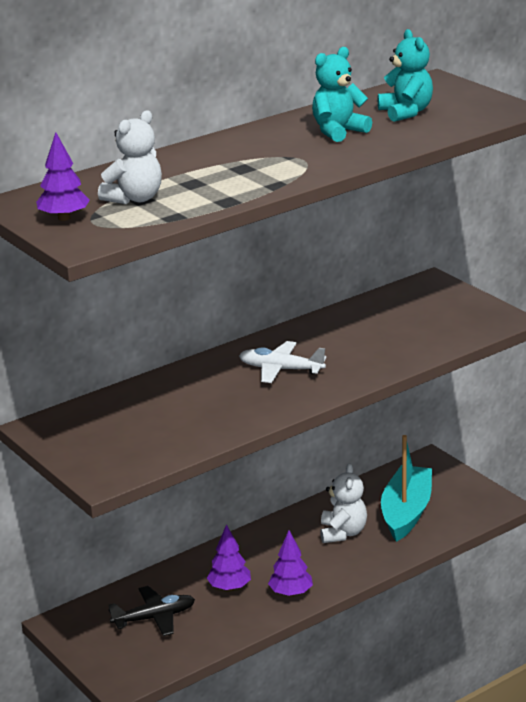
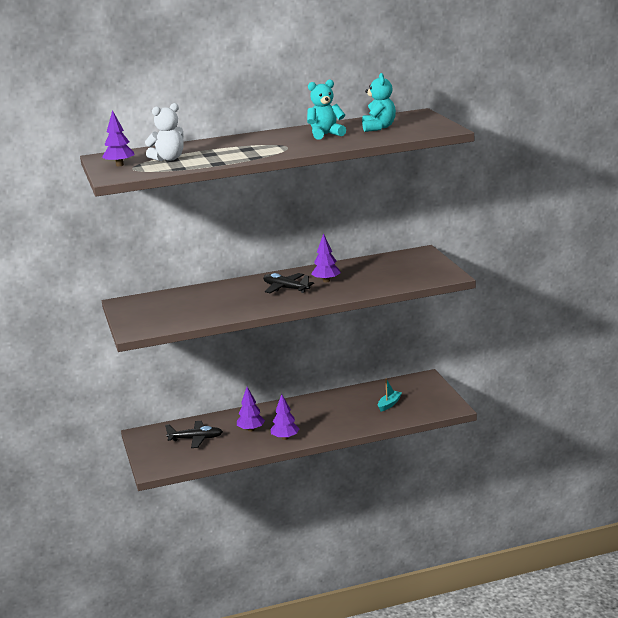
camera: 20 degrees right, 5 degrees down
white plane [239,341,327,383] -> black plane [263,273,314,293]
white teddy bear [320,464,367,543] -> none
turquoise boat [381,435,432,542] -> turquoise boat [378,378,402,412], size x0.48
none -> purple tree [311,233,341,283]

